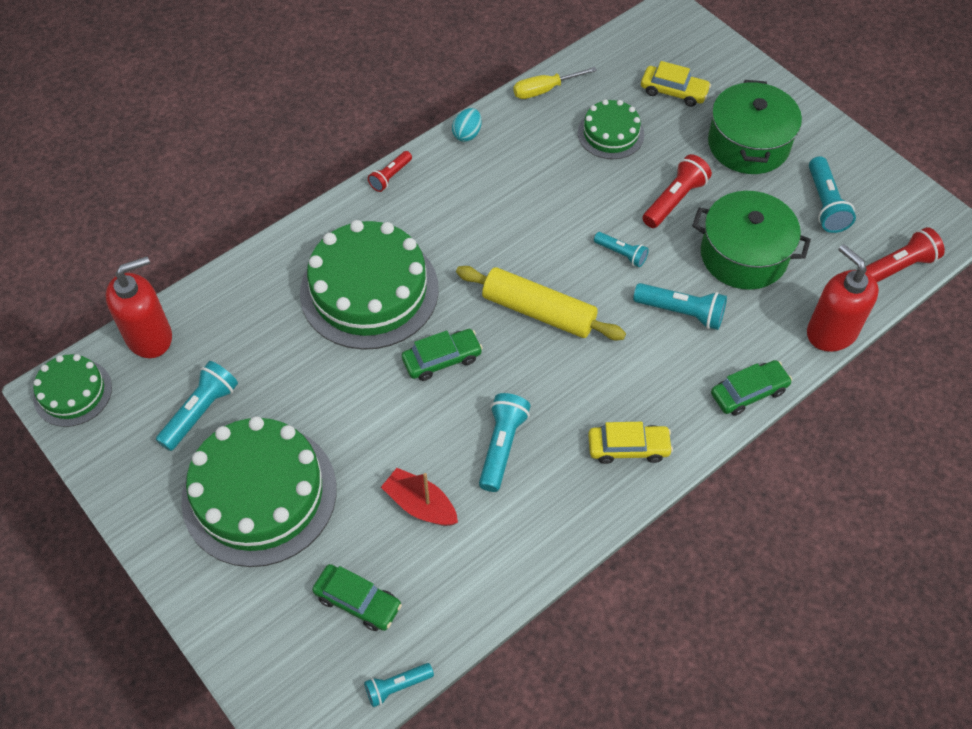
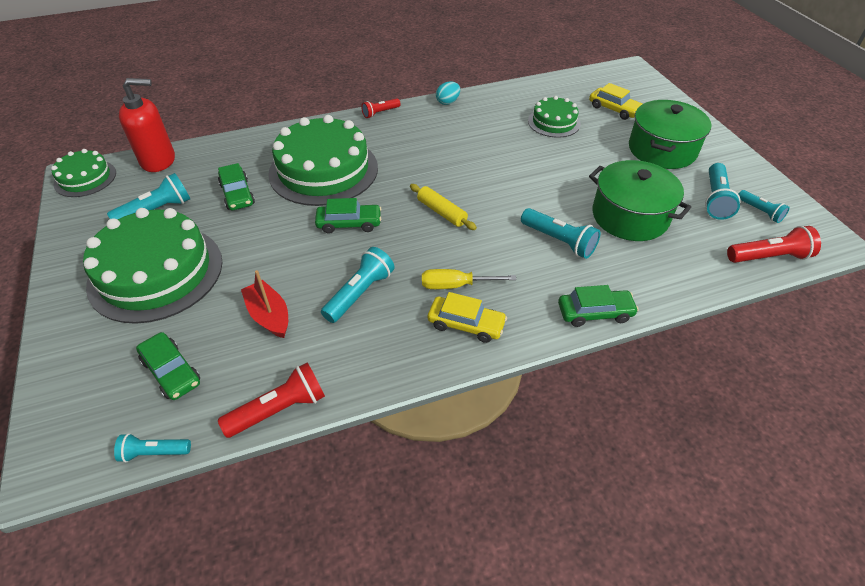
camera: 20 degrees right, 10 degrees down
yellow rolling pin [456,266,626,340] -> yellow rolling pin [410,184,477,230], size x0.60
yellow screwdriver [513,67,597,99] -> yellow screwdriver moved to [422,269,516,289]
turquoise flashlight [594,232,649,267] -> turquoise flashlight moved to [739,190,790,223]
red flashlight [642,154,712,228] -> red flashlight moved to [218,362,325,438]
red soap dispenser [807,244,879,352] -> none
none -> green car [218,163,255,210]

